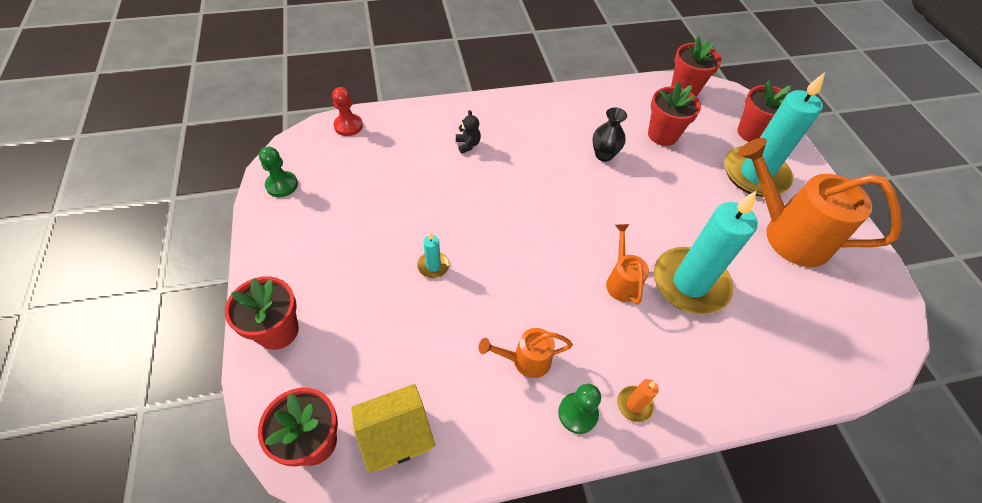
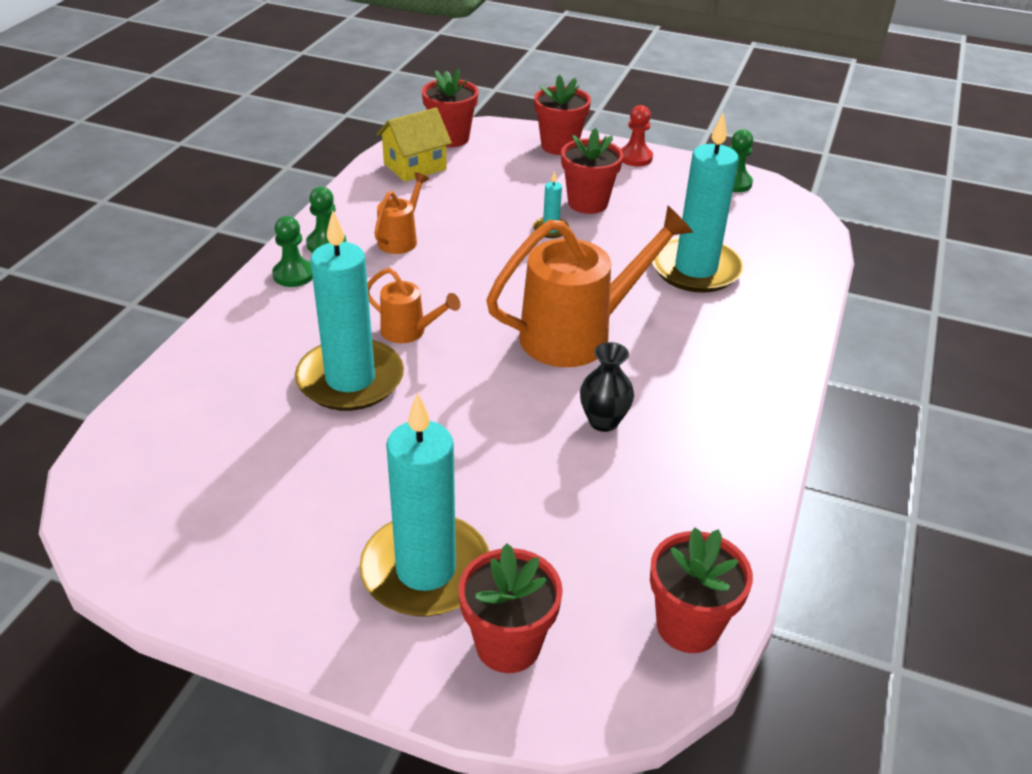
camera: 125 degrees right, 15 degrees down
red pawn [332,87,363,136] -> red pawn moved to [621,105,653,166]
yellow house [352,384,435,472] -> yellow house turned 45 degrees clockwise [377,108,452,182]
black teddy bear [456,110,481,154] -> none
orange candle [617,379,659,422] -> green pawn [272,216,313,287]
red flower pot [648,82,701,146] -> red flower pot moved to [561,128,623,214]
orange watering can [738,138,902,267] -> orange watering can moved to [486,206,693,367]
none -> turquoise candle [652,113,744,293]

